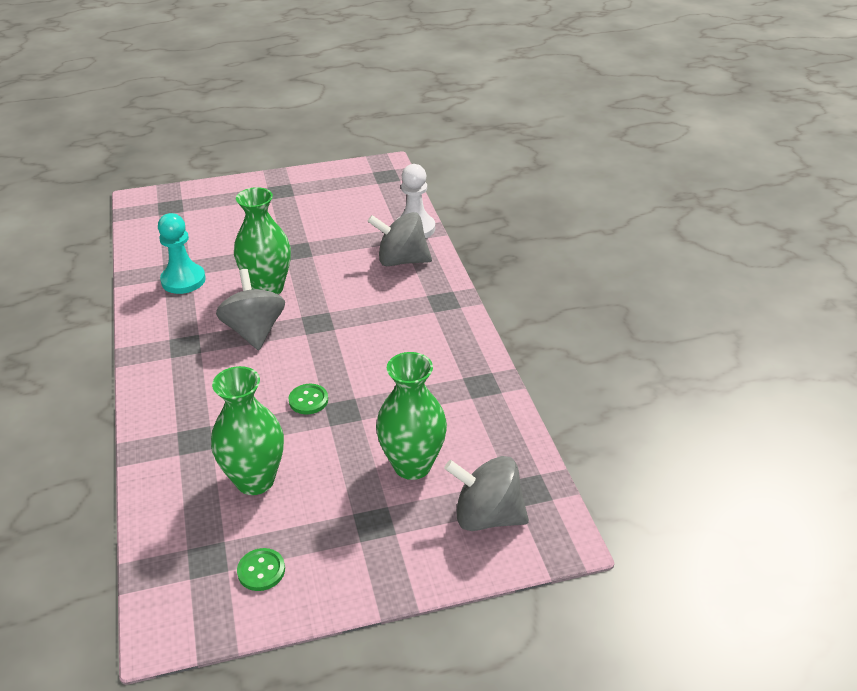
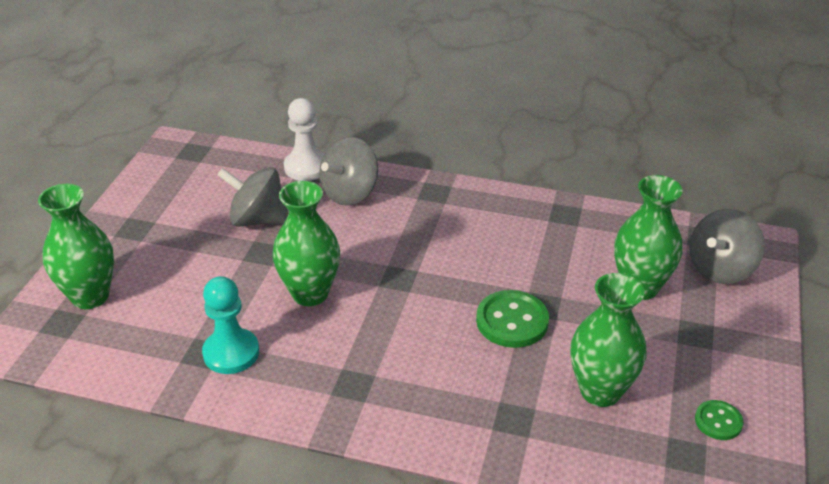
camera: 60 degrees left, 0 degrees up
grey spinning top [216,269,285,350] -> grey spinning top moved to [217,167,289,226]
green button [289,384,328,414] -> green button [476,290,549,348], size x1.73
none -> green vase [38,184,114,309]

